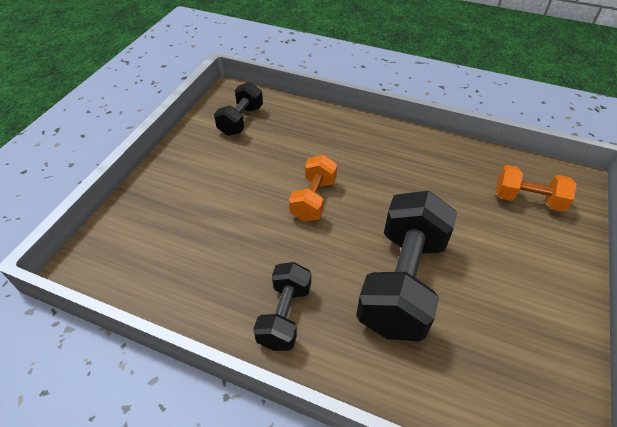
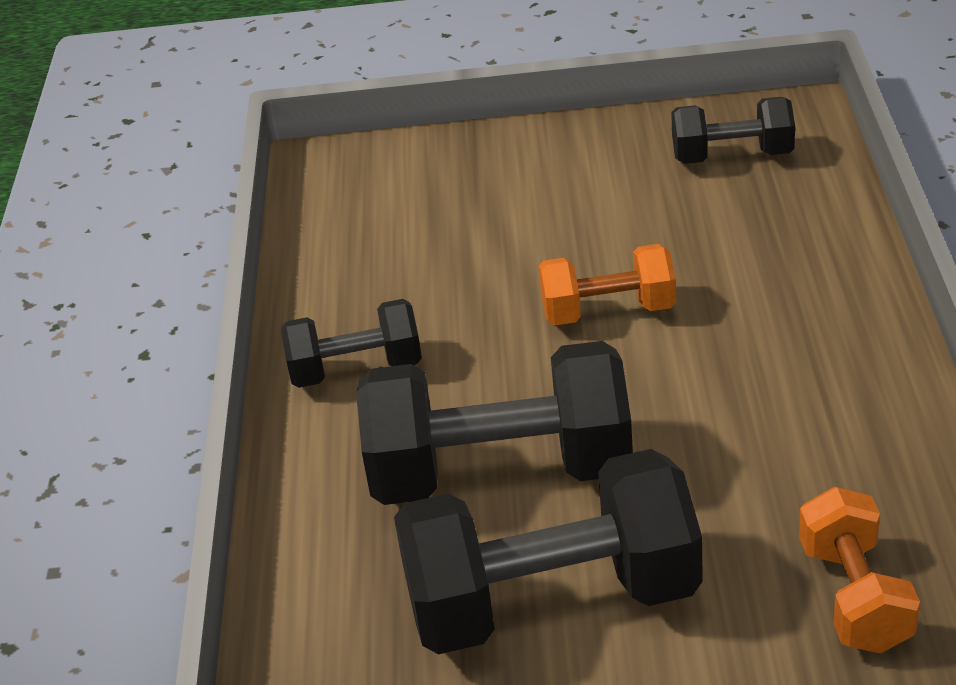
camera: 70 degrees right, 10 degrees down
none -> black dumbbell [394,449,703,654]

